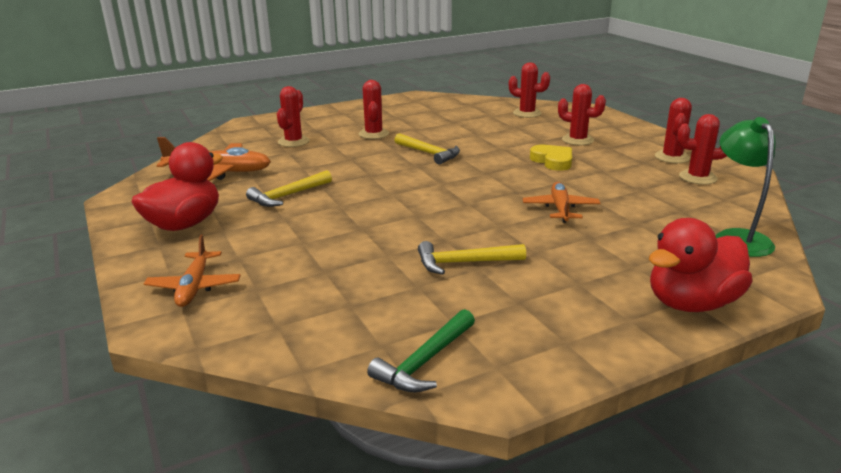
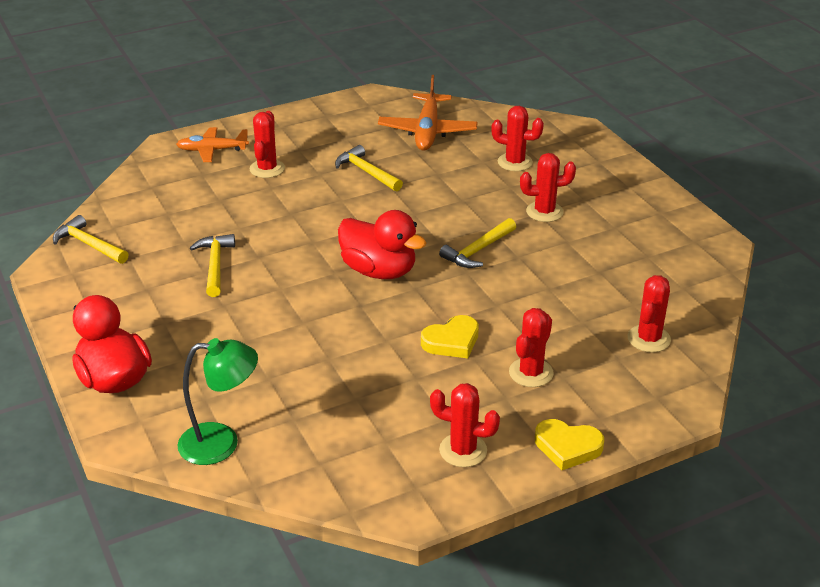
camera: 90 degrees right, 10 degrees up
red duck [132,142,223,231] -> red duck moved to [338,210,426,279]
green hammer [367,309,475,393] -> yellow hammer [53,215,128,264]
orange plane [523,182,601,223] -> none
red cactus [677,114,727,185] -> red cactus moved to [250,111,285,178]
none -> yellow heart [535,419,604,470]

